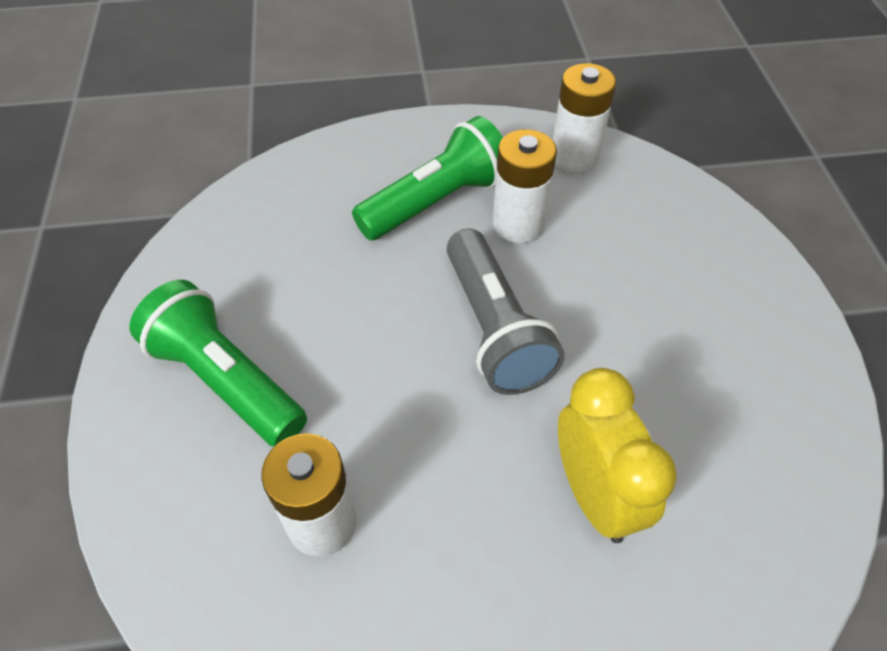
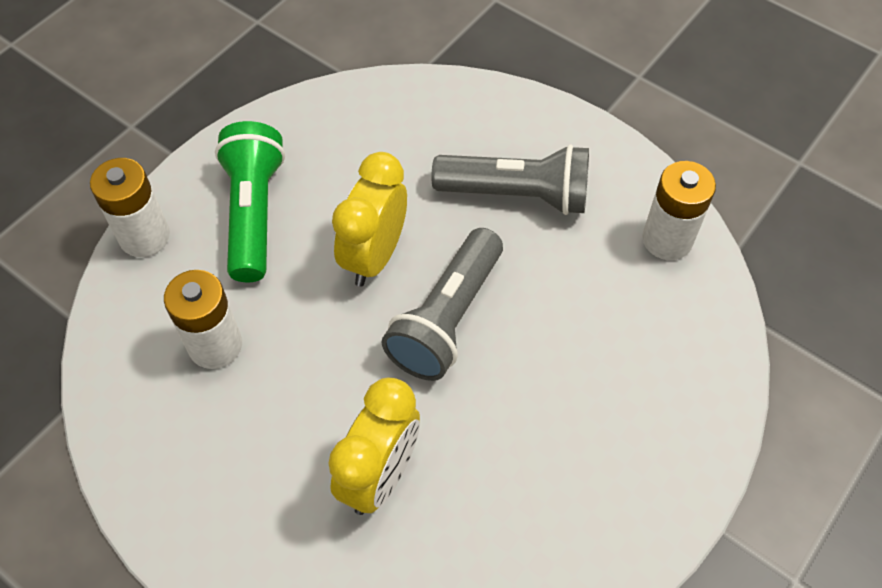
camera: 45 degrees right, 5 degrees up
green flashlight [352,116,503,240] -> grey flashlight [431,144,589,215]
white battery [493,129,557,243] -> white battery moved to [90,158,170,257]
none -> yellow clock [332,152,407,287]

